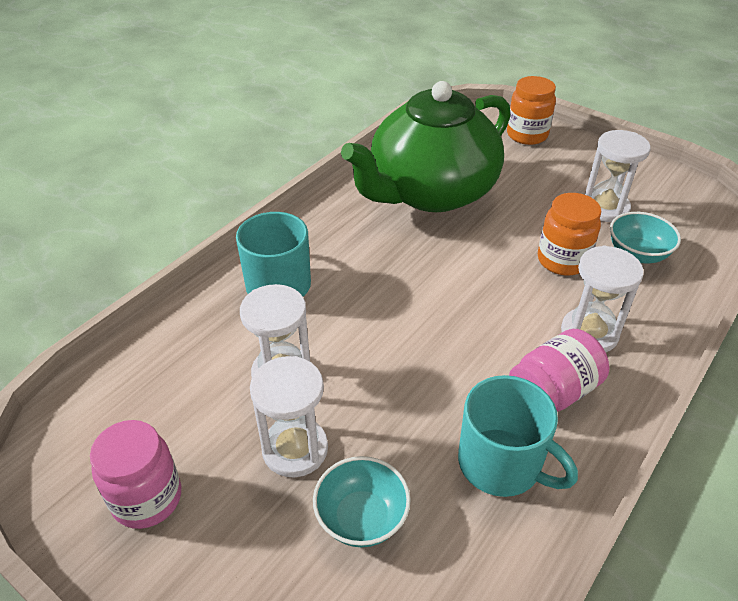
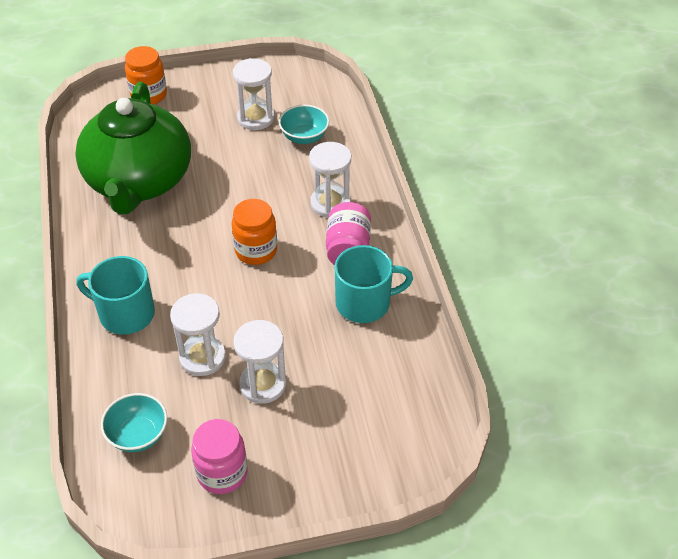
camera: 50 degrees left, 5 degrees up
turquoise bowl [313,456,411,547] -> turquoise bowl moved to [101,393,167,452]
orange jar [538,193,601,275] -> orange jar moved to [232,199,277,265]

